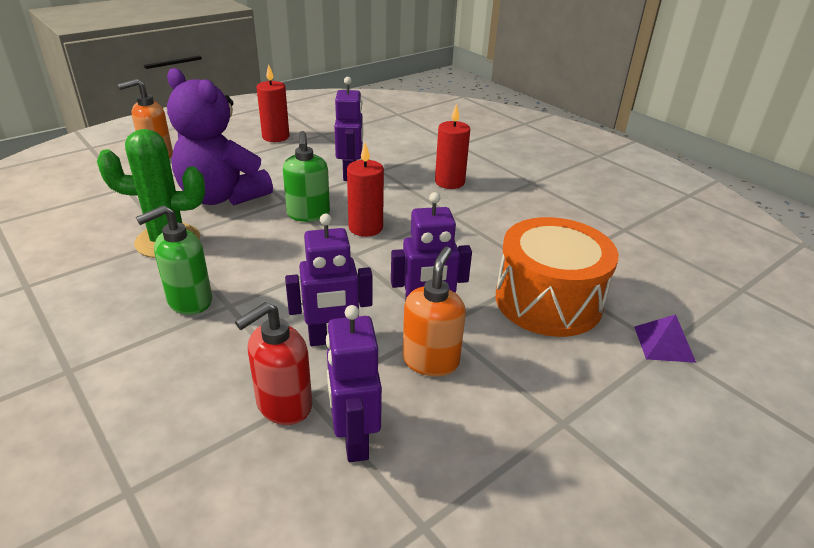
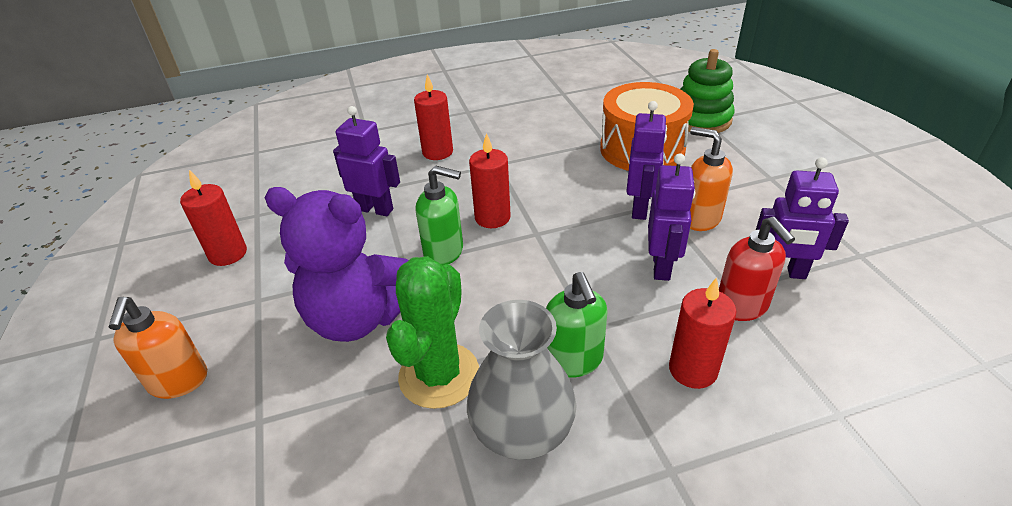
camera: 65 degrees left, 5 degrees up
purple teddy bear [167,68,273,205] -> purple teddy bear turned 45 degrees clockwise [265,187,409,342]
purple pyramid [634,314,696,363] -> green stacking toy [680,49,734,133]
none -> grey vase [467,300,577,460]
none -> red candle [669,277,737,389]

